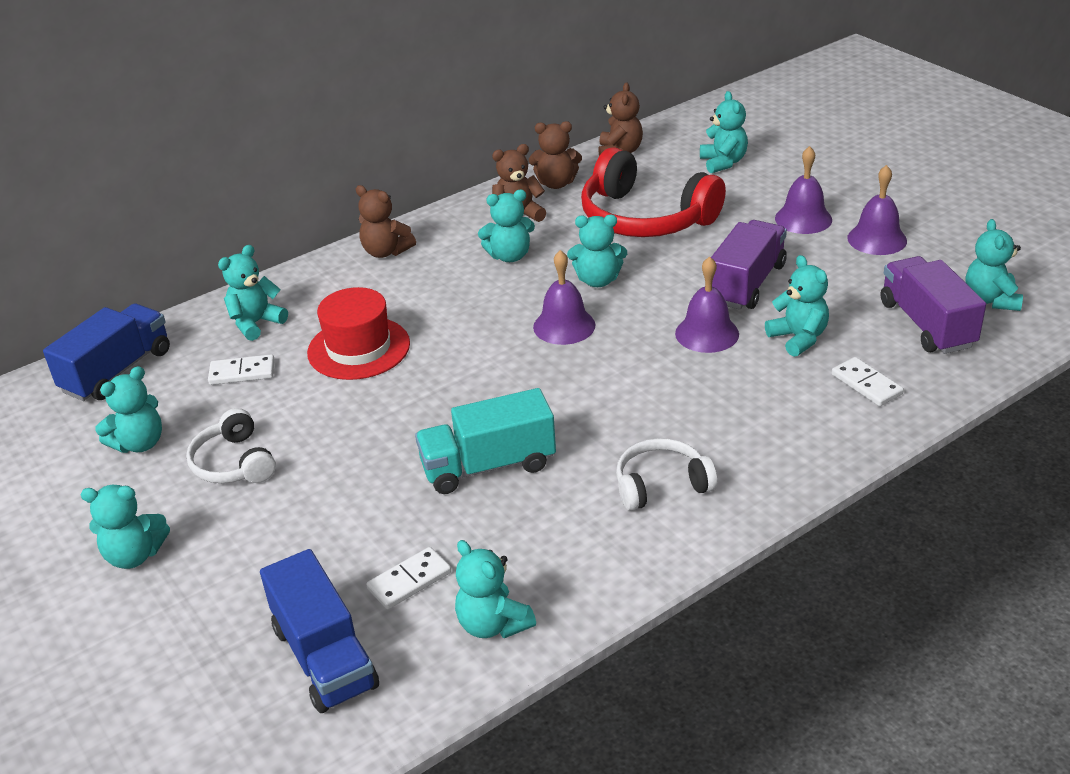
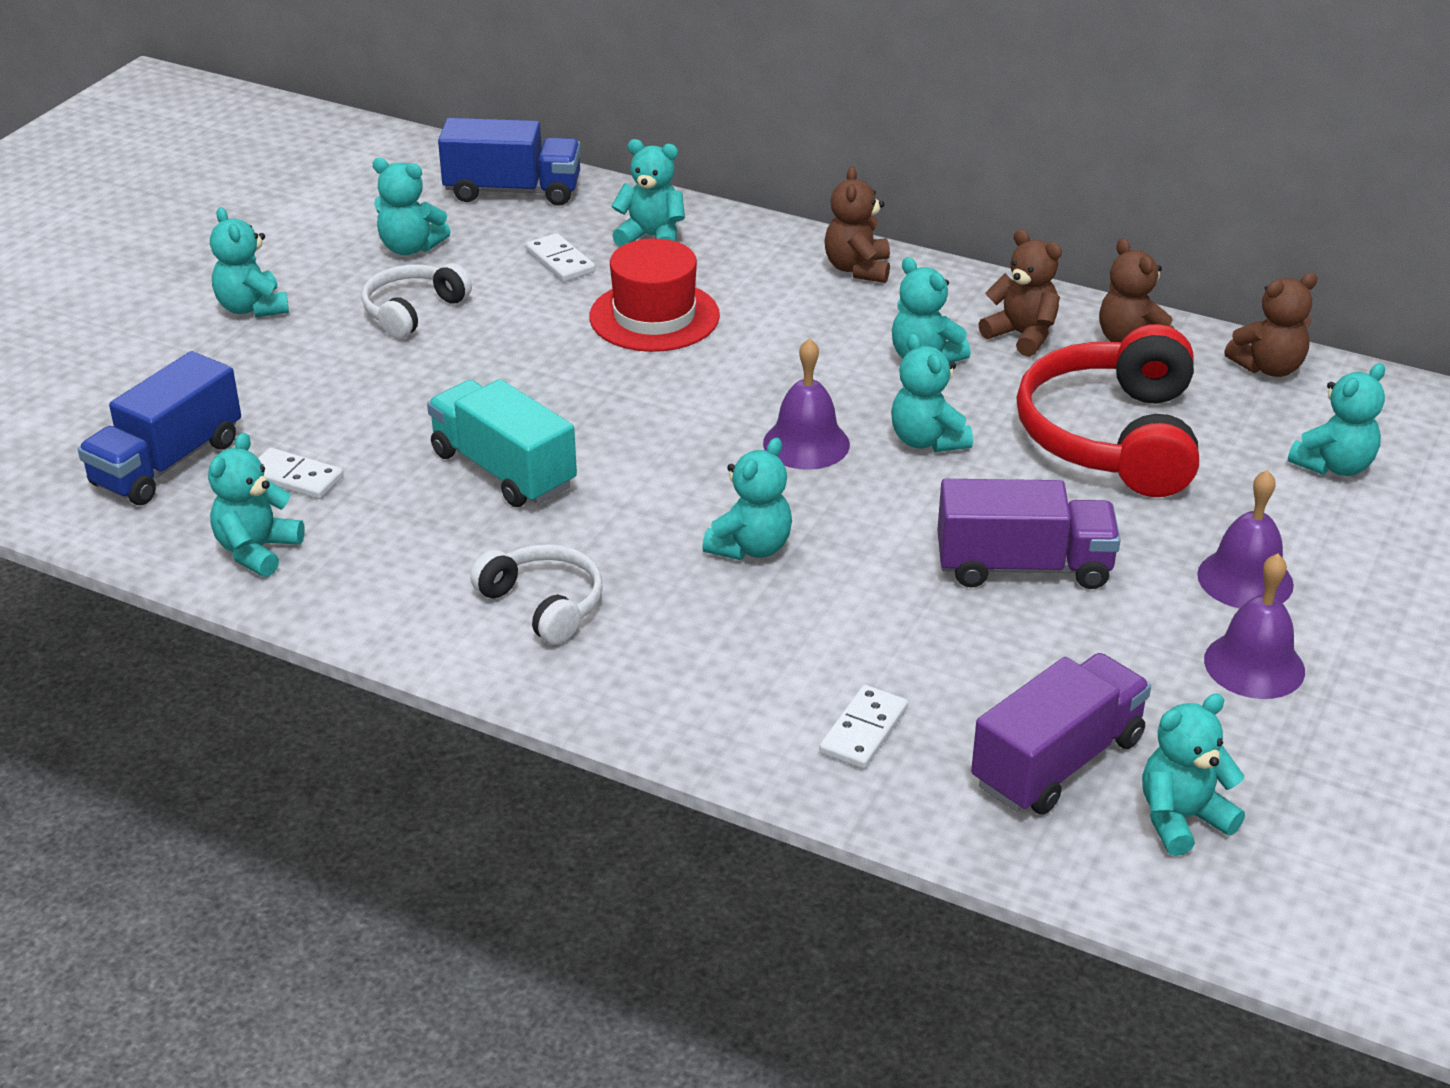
camera: 60 degrees right, 0 degrees up
purple bell [675,256,739,353] -> none
turquoise teddy bear [765,255,829,357] -> turquoise teddy bear moved to [702,438,792,560]

